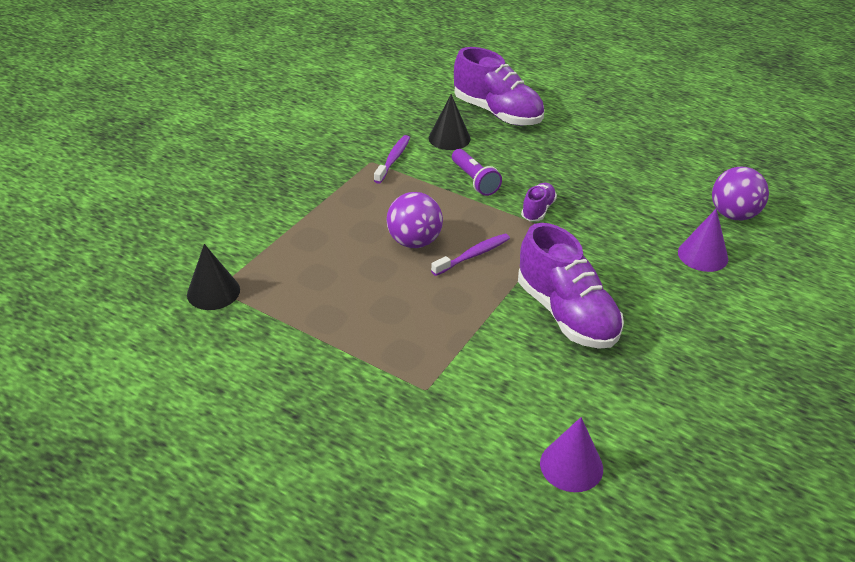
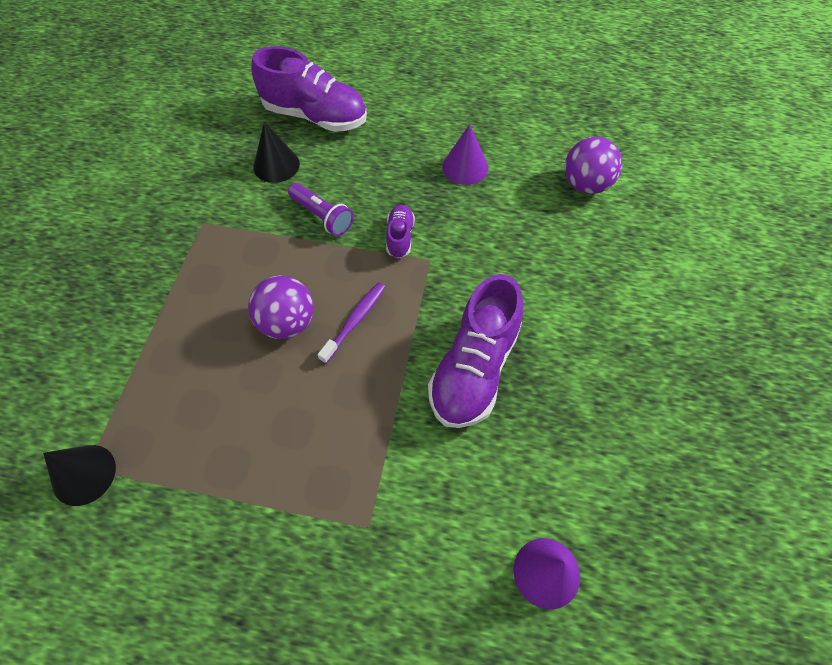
camera: 20 degrees left, 20 degrees up
purple toothbrush [374,135,410,184] -> none
purple shoe [518,223,624,349] -> purple shoe turned 75 degrees clockwise [428,274,523,428]
purple cone [678,208,728,272] -> purple cone moved to [442,124,488,185]

